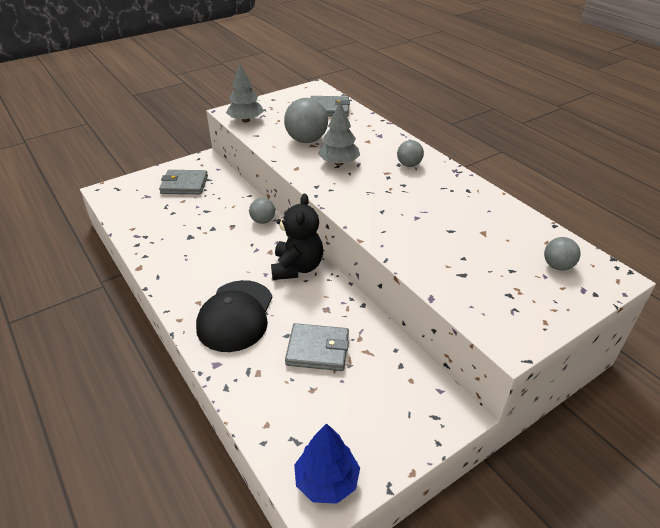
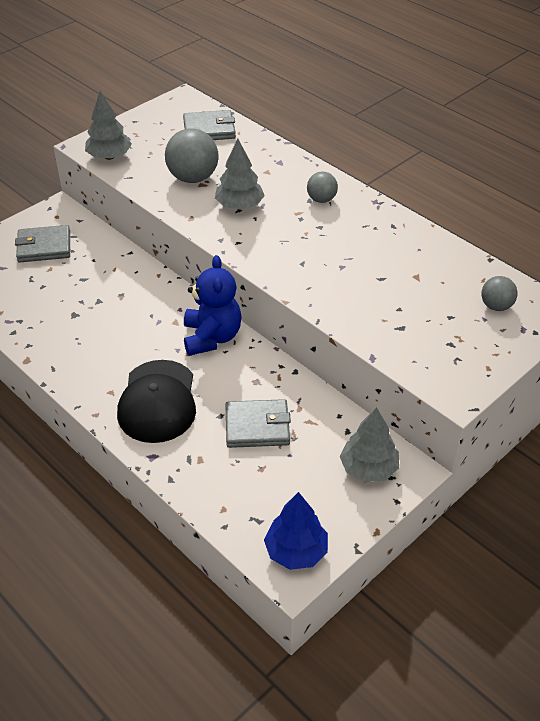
camera: 10 degrees left, 5 degrees up
grey ball [249,198,275,224] -> none
black teddy bear [271,194,323,280] -> blue teddy bear [184,255,242,356]
none -> grey tree [340,407,399,482]

